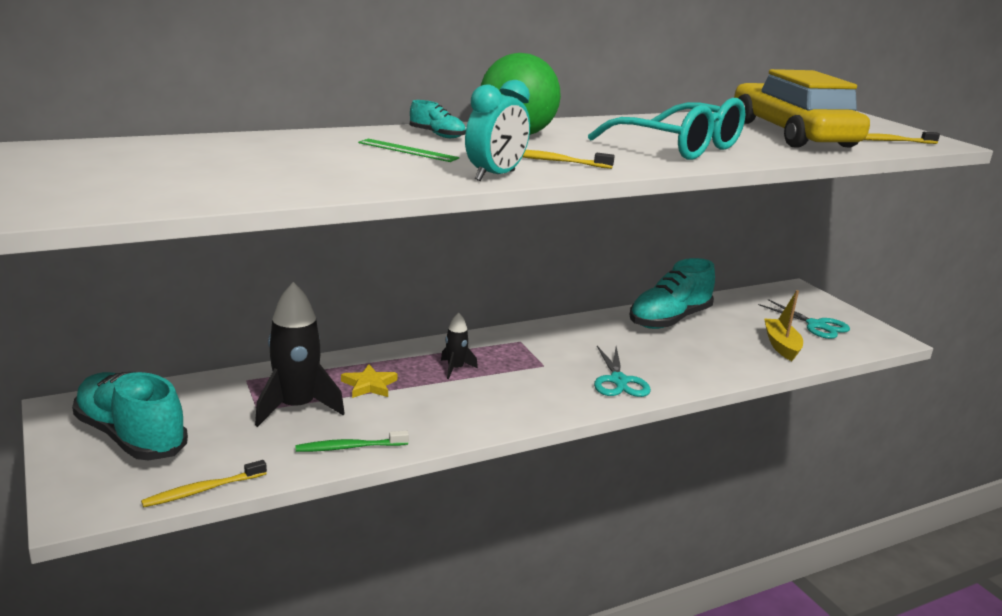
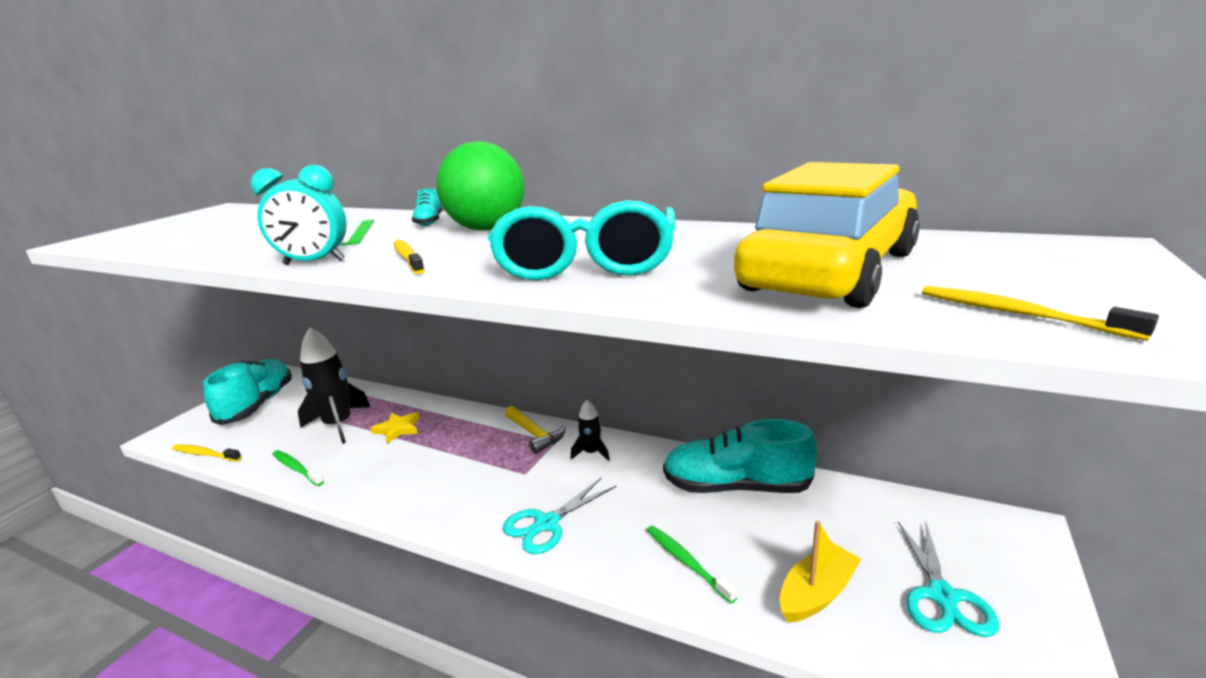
camera: 55 degrees right, 0 degrees up
black rocket [441,313,478,379] -> black rocket moved to [571,400,610,461]
none -> yellow hammer [505,406,565,454]
none -> green toothbrush [647,526,738,603]

